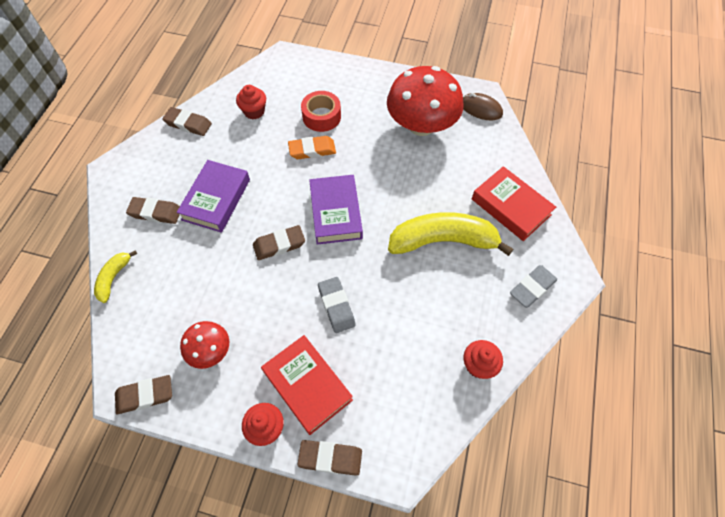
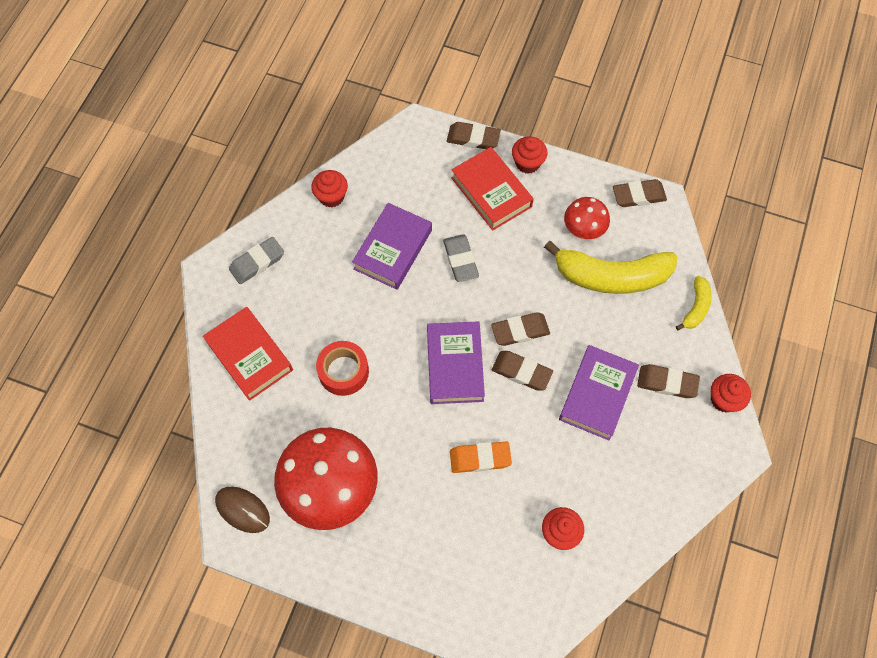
camera: 175 degrees left, 5 degrees up
brown eraser [162,107,212,136] -> brown eraser moved to [492,351,553,390]
red tape [301,91,341,132] -> red tape moved to [316,341,369,396]
yellow banana [388,212,514,256] -> yellow banana moved to [544,240,677,294]
none -> purple book [352,203,432,290]
none -> red cupcake [711,374,751,413]

